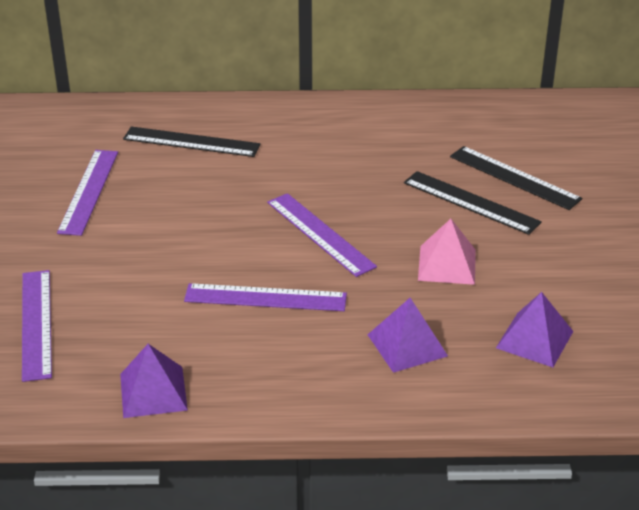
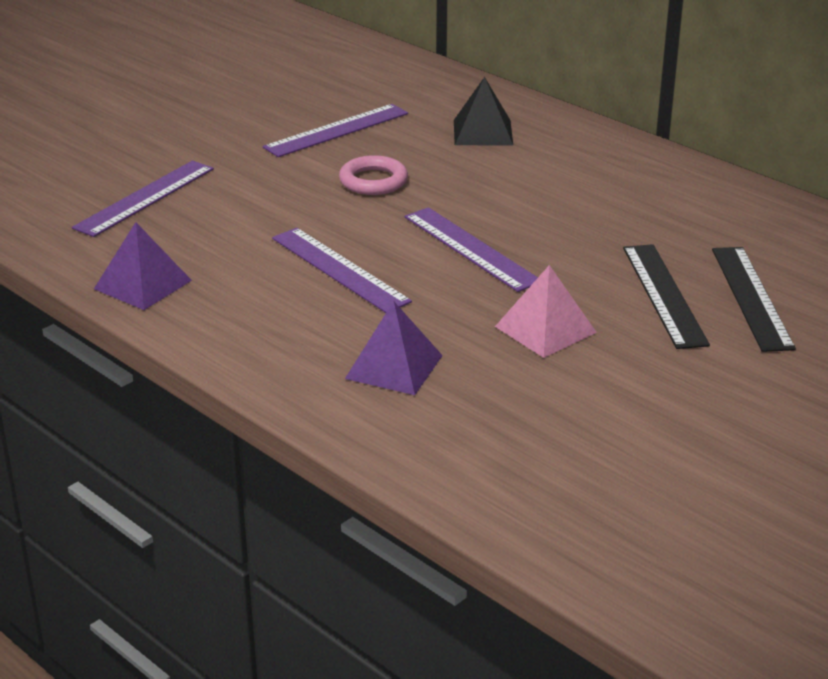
camera: 45 degrees right, 5 degrees down
black ruler [123,126,261,157] -> black pyramid [454,77,513,145]
purple ruler [267,193,377,277] -> purple ruler turned 45 degrees counterclockwise [405,207,538,292]
purple pyramid [496,292,573,367] -> none
none -> pink ring [339,155,408,195]

